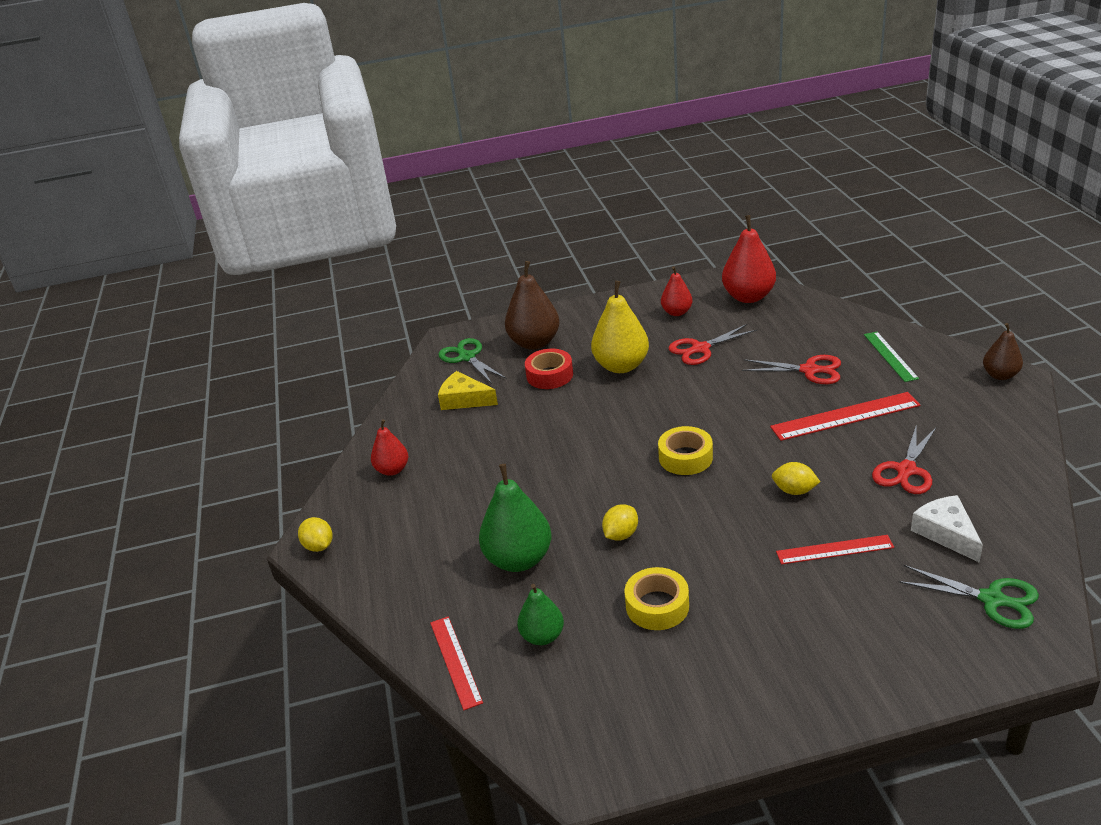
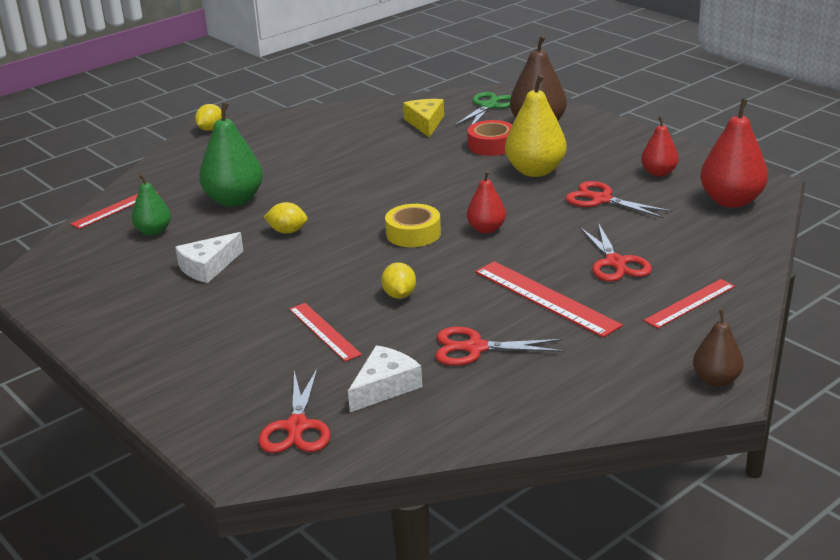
camera: 60 degrees right, 5 degrees down
red pear [371,419,408,476] -> red pear moved to [467,171,506,234]
yellow tape [625,567,689,630] -> white cheese [175,232,244,283]
green ruler [864,332,919,382] -> red ruler [643,279,735,329]
green scissors [898,565,1039,629] -> red scissors [258,368,331,453]

